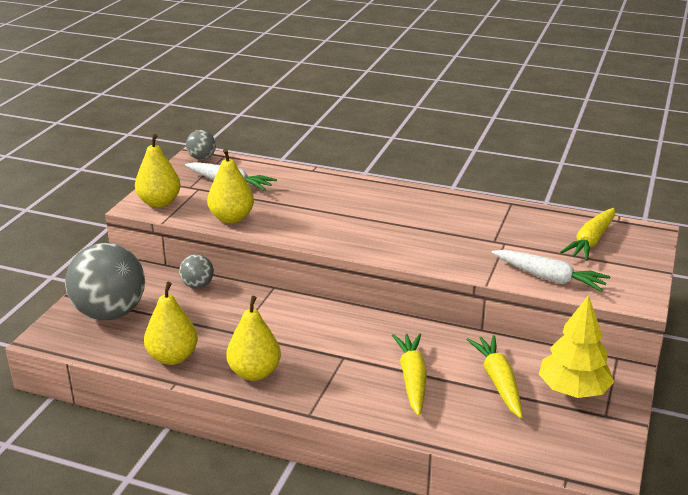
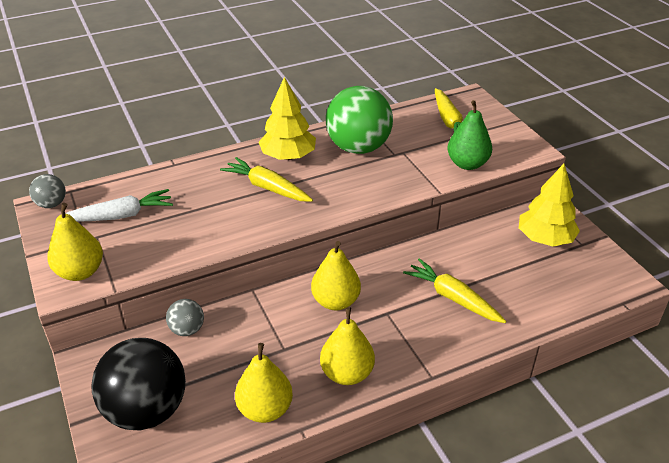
camera: 45 degrees left, 10 degrees up
grey ball [65,243,145,320] -> black ball [91,338,186,430]
yellow pear [207,148,254,223] -> yellow pear moved to [311,241,361,311]
yellow carrot [466,335,523,418] -> yellow carrot moved to [220,157,313,202]
white carrot [491,250,610,292] -> green pear [448,100,492,170]
none -> yellow tree [258,77,316,160]
none -> green ball [326,86,393,154]

